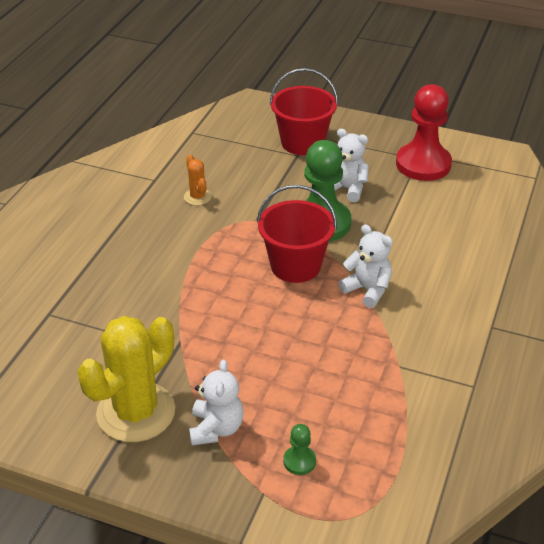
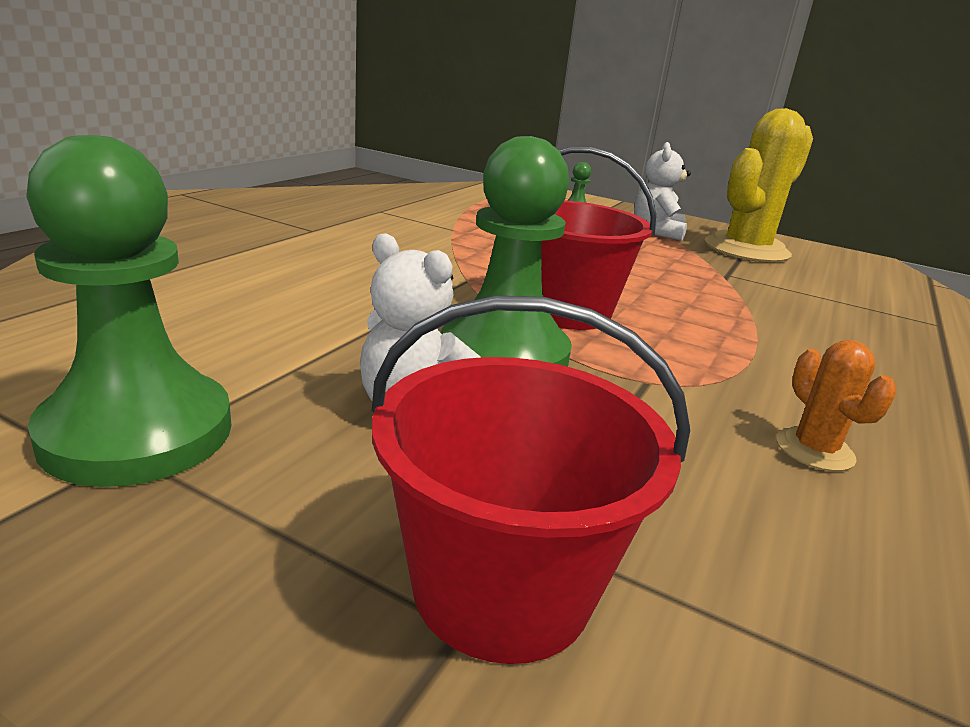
camera: 175 degrees left, 15 degrees down
white teddy bear [339,224,393,308] -> none
red pawn [396,84,452,181] -> green pawn [26,135,231,487]

